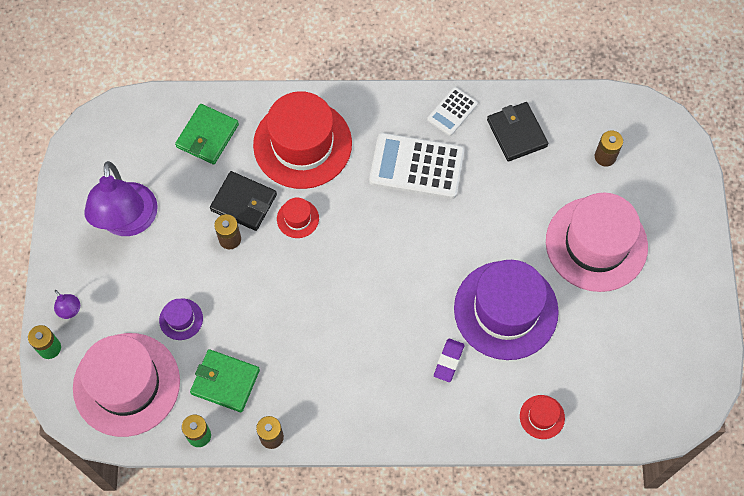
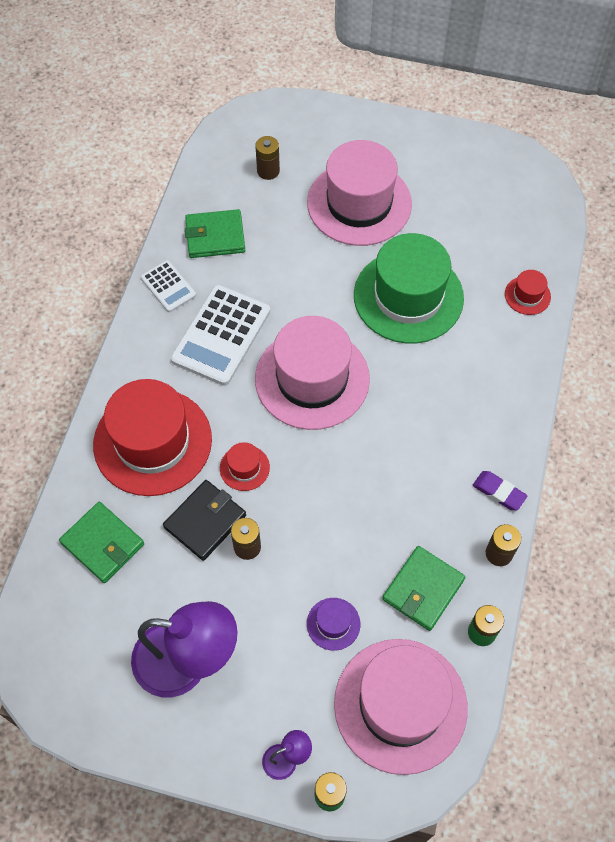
camera: 75 degrees left, 5 degrees down
purple eraser [434,338,464,382] -> purple eraser moved to [473,471,527,511]
purple hat [454,260,559,360] -> green hat [354,233,464,343]
black wallet [487,102,549,162] -> green wallet [185,209,245,258]
none -> pink hat [255,316,370,430]

